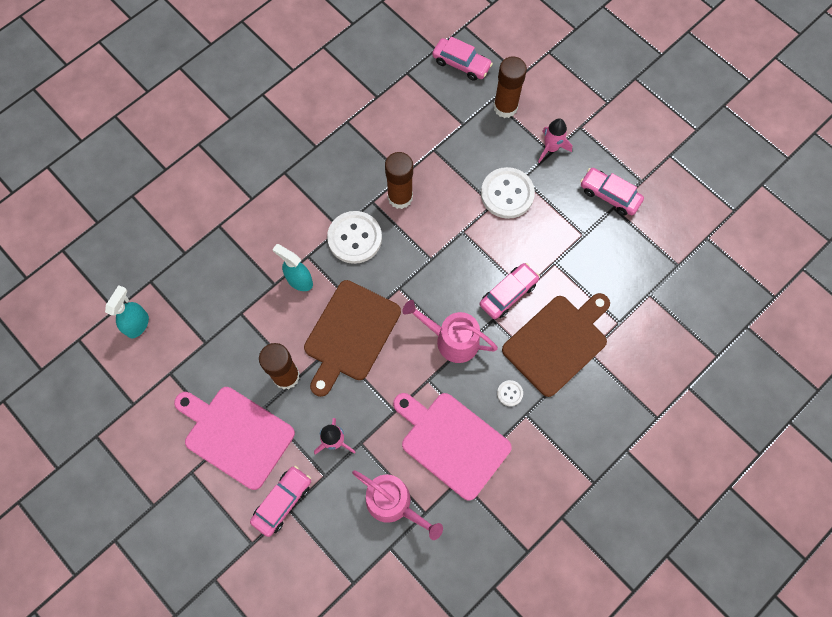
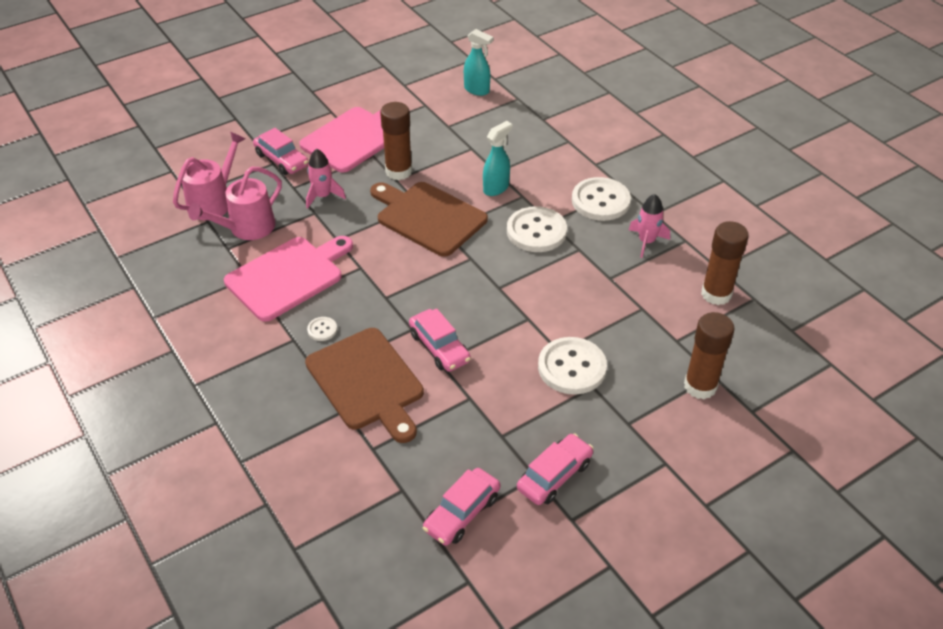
camera: 100 degrees right, 25 degrees down
brown glue stick [385,152,413,209] -> brown glue stick moved to [701,221,749,305]
pink watering can [402,300,498,363] -> pink watering can moved to [173,132,245,220]
pink car [432,36,493,81] -> pink car moved to [422,468,500,546]
pink rocket [538,119,573,163] -> pink rocket moved to [629,194,670,258]
none -> white button [572,177,631,221]

